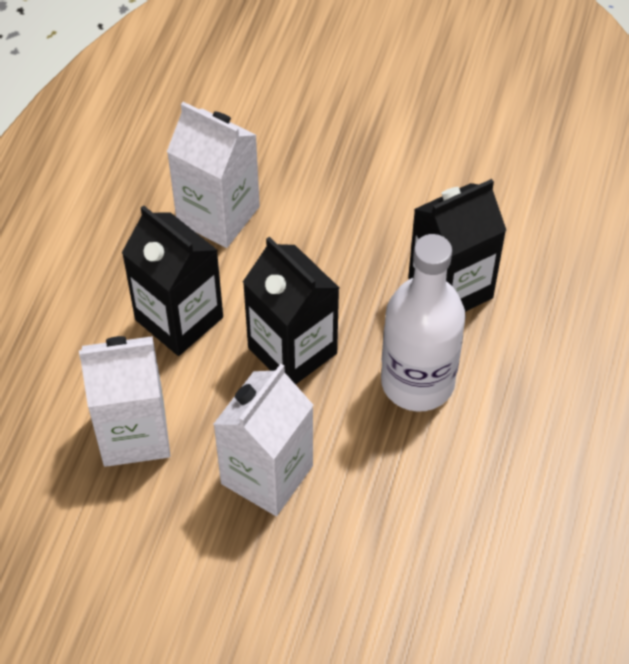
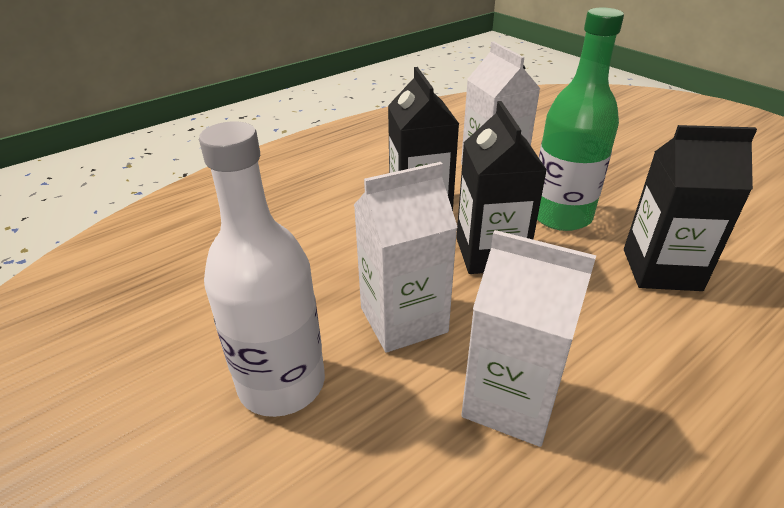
camera: 35 degrees right, 20 degrees down
white carton [79,336,170,467] -> white carton moved to [461,230,596,447]
white bottle [381,234,466,412] -> white bottle moved to [199,121,325,417]
none -> green bottle [537,8,624,231]

